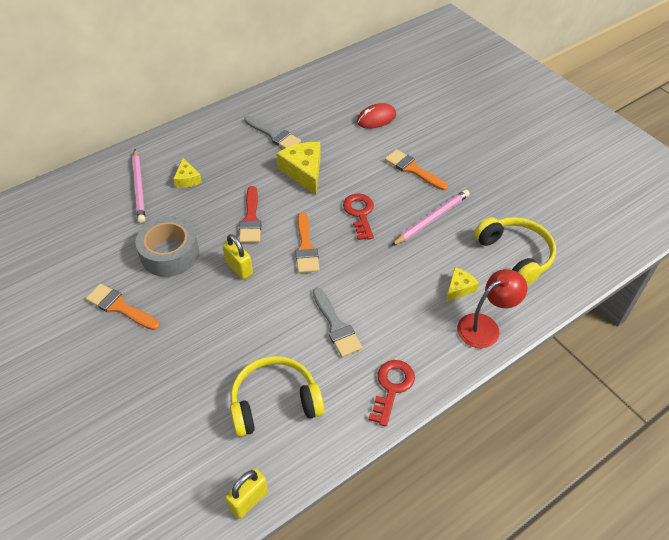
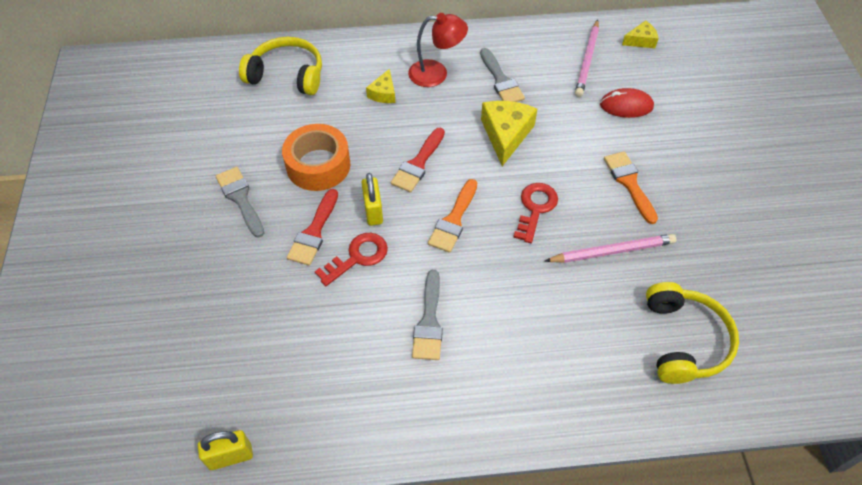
camera: 30 degrees right, 5 degrees up
orange brush [86,284,160,330] -> grey brush [216,167,264,238]
pink pencil [132,149,145,223] -> pink pencil moved to [575,19,599,97]
grey tape [135,216,199,277] -> orange tape [282,124,351,191]
yellow headphones [230,356,324,437] -> yellow headphones moved to [239,37,322,95]
red key [368,360,415,427] -> red key moved to [315,233,388,286]
yellow cheese [446,267,479,302] -> yellow cheese moved to [622,20,659,48]
red lamp [457,269,528,348] -> red lamp moved to [408,13,468,87]
none -> red brush [287,189,338,266]

